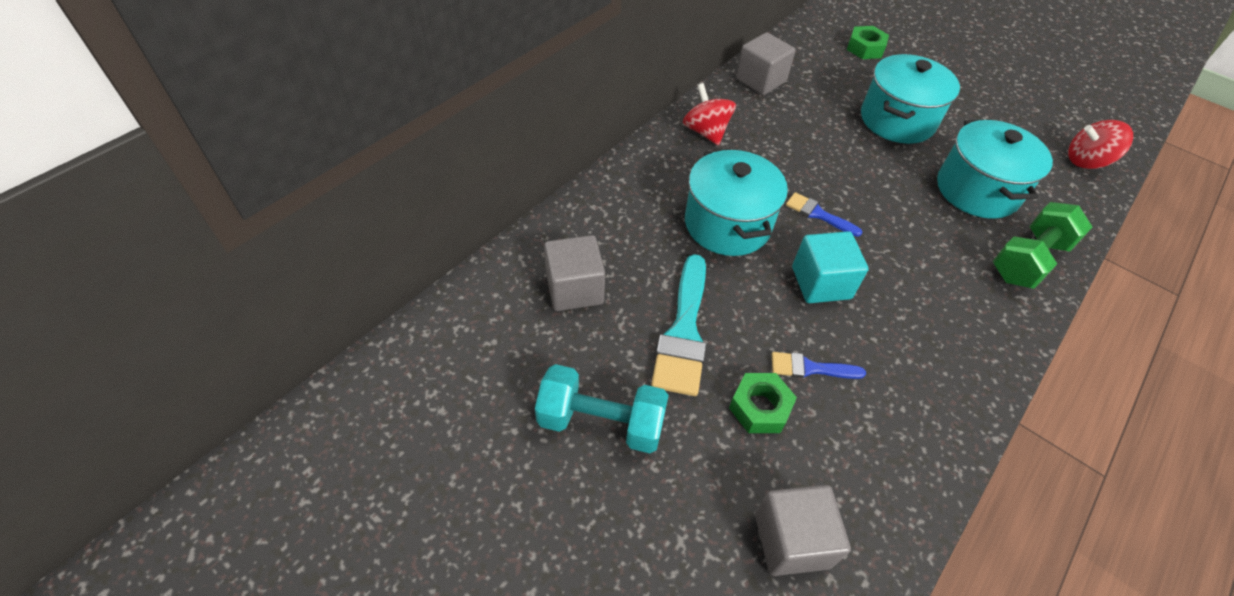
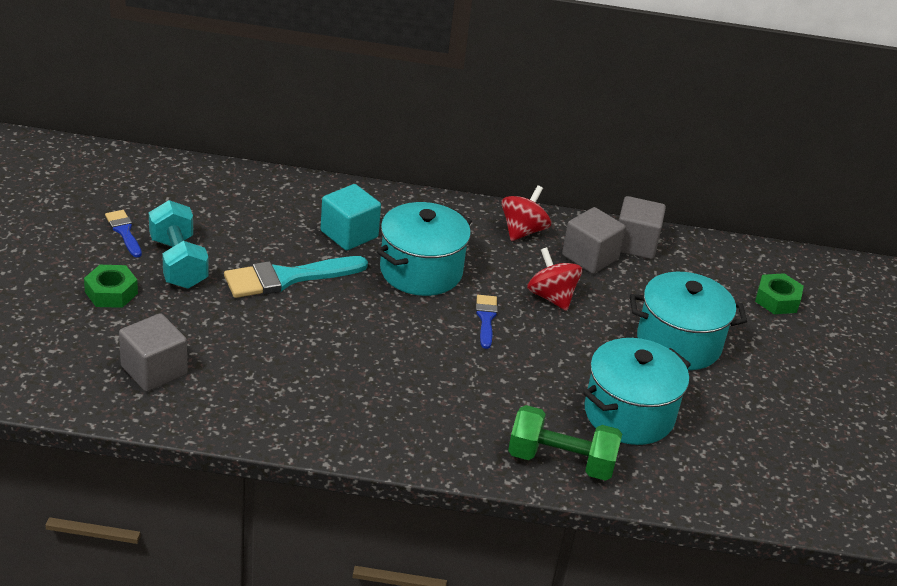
camera: 55 degrees right, 15 degrees down
grey cube [544,235,605,311] -> grey cube moved to [562,207,626,274]
green nut [729,373,797,433] -> green nut moved to [84,265,138,308]
blue brush [772,352,866,379] -> blue brush moved to [105,210,142,257]
turquoise cube [792,231,869,303] -> turquoise cube moved to [320,184,381,251]
red spinning top [1068,120,1133,169] -> red spinning top moved to [527,247,582,311]

